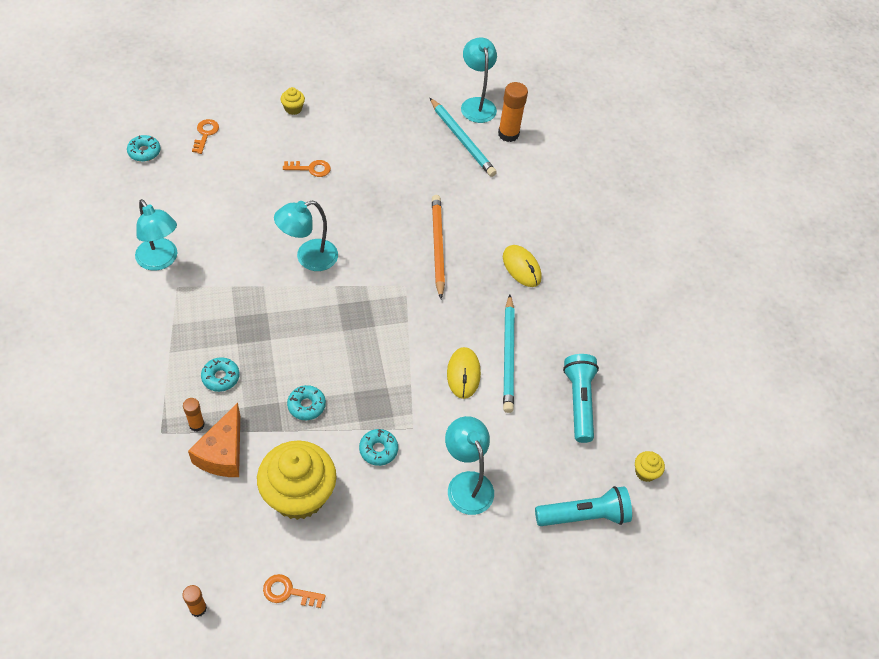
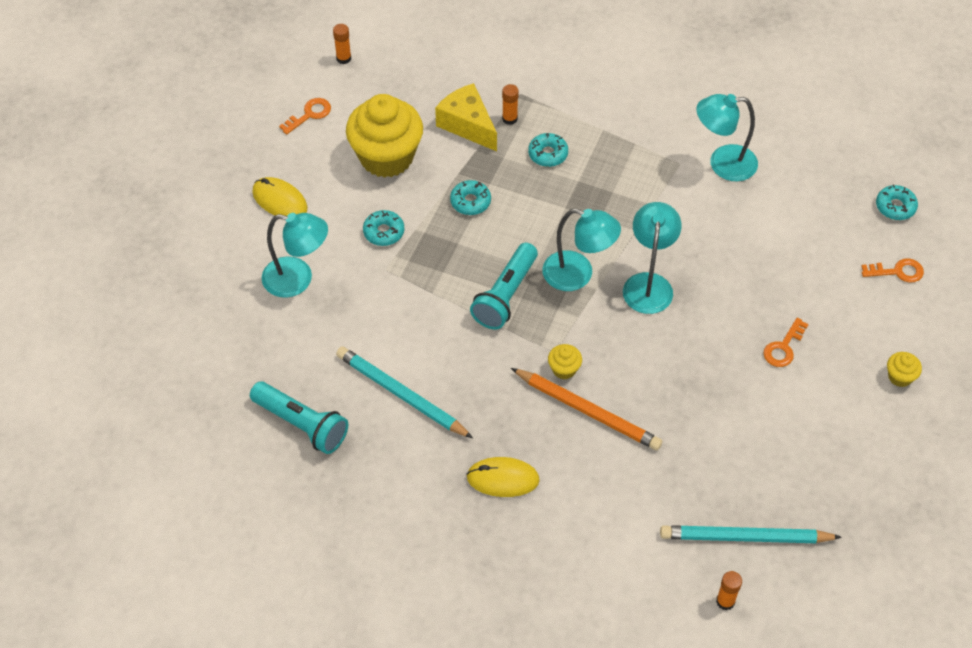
camera: 130 degrees right, 0 degrees up
orange cheese [188,403,240,477] -> yellow cheese [435,83,497,151]
orange key [192,119,219,154] -> orange key turned 45 degrees counterclockwise [861,258,924,283]
yellow mouse [447,347,481,399] -> yellow mouse moved to [252,177,308,216]
turquoise lamp [461,37,497,123] -> turquoise lamp moved to [542,208,621,291]
orange glue stick [498,82,528,142] -> orange glue stick [716,571,742,611], size x0.57
turquoise flashlight [535,486,632,526] -> turquoise flashlight moved to [470,243,538,329]
yellow cupcake [635,451,665,482] -> yellow cupcake moved to [548,344,582,379]

